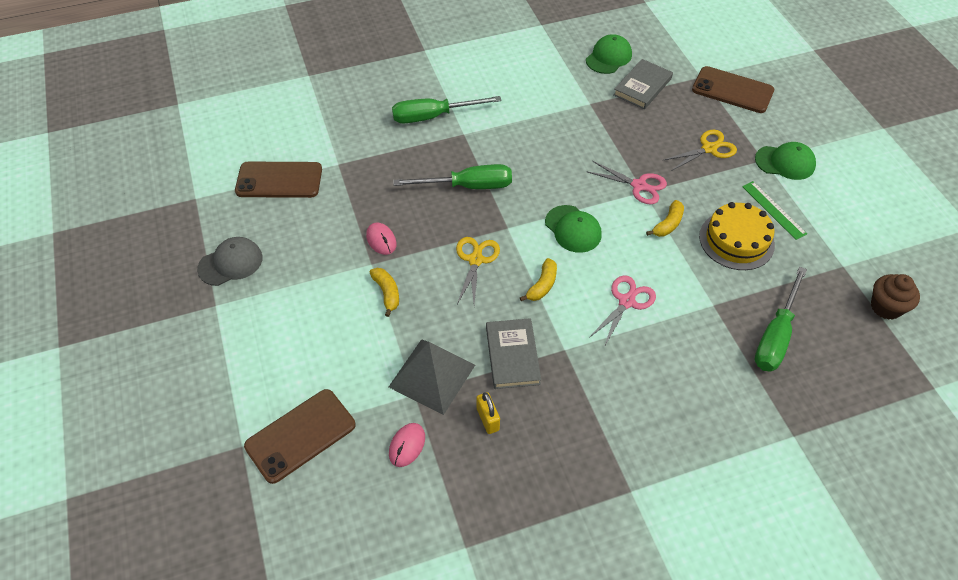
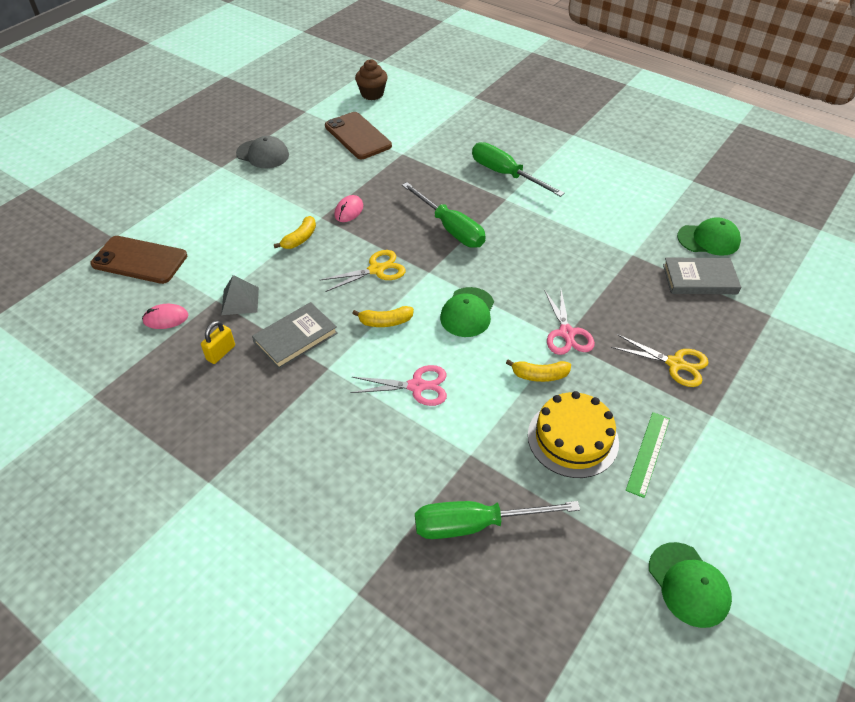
camera: 55 degrees right, 5 degrees down
grey pyramid [389,339,475,415] -> grey pyramid [221,275,259,315], size x0.59
brown phone [692,66,774,113] -> none
green cap [755,142,816,180] -> green cap moved to [649,542,732,628]
brown cupcake [871,274,920,320] -> brown cupcake moved to [355,59,388,100]

